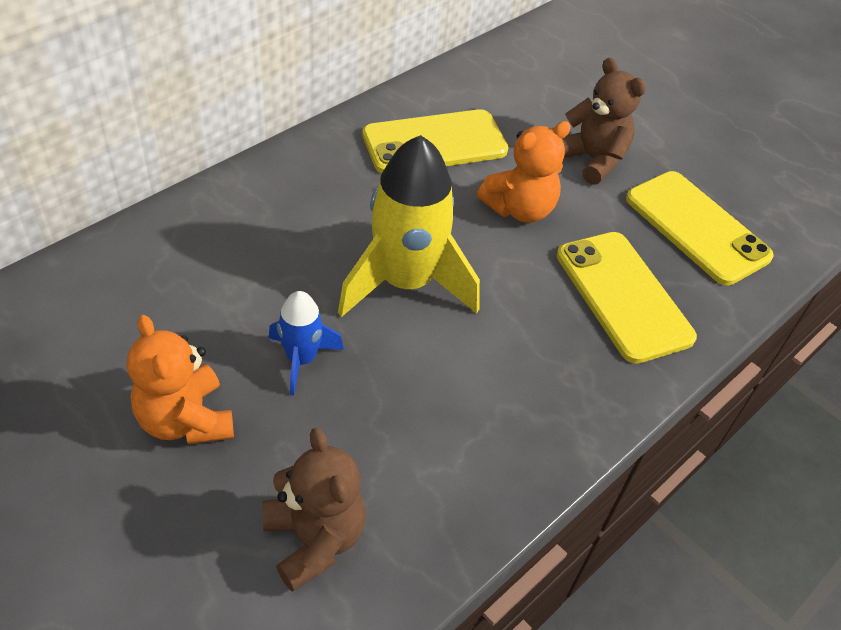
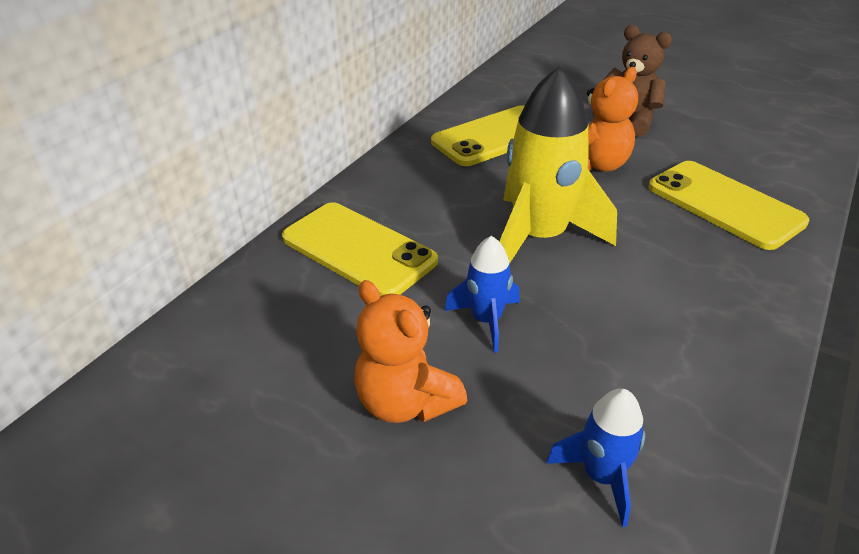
camera: 10 degrees left, 10 degrees down
brown teddy bear [262,428,366,592] -> blue rocket [546,388,645,527]
yellow phone [626,171,774,285] -> yellow phone moved to [282,202,438,296]

